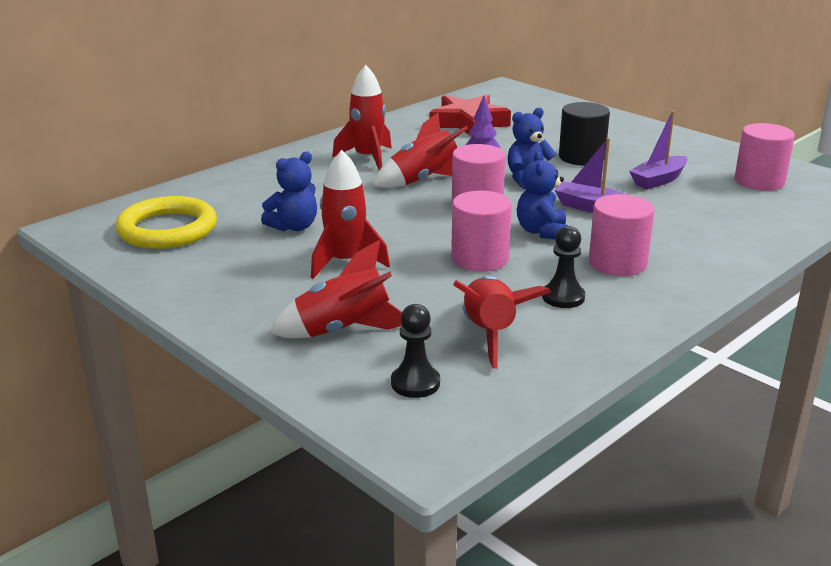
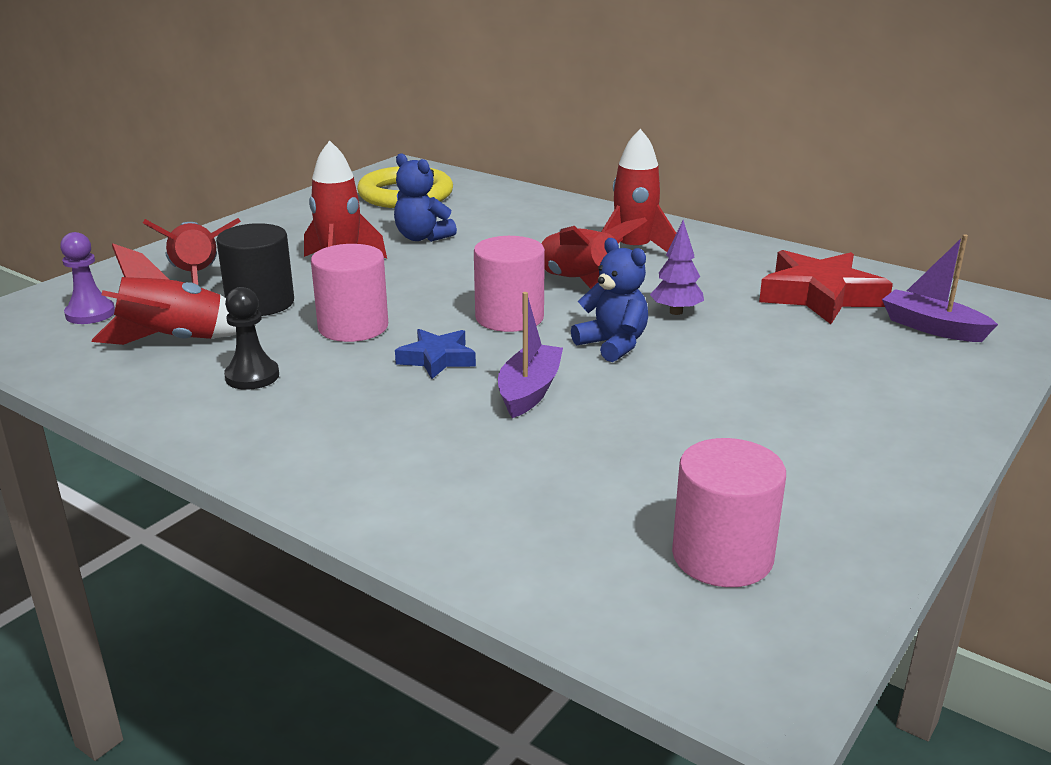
camera: 80 degrees right, 0 degrees up
black pawn [391,304,440,398] -> purple pawn [60,232,115,324]
blue teddy bear [517,151,568,240] -> blue star [395,329,476,379]
black cylinder [559,102,610,166] -> black cylinder moved to [216,223,294,316]
pink cylinder [589,194,655,276] -> none
purple boat [629,110,688,189] -> purple boat moved to [882,234,998,342]

